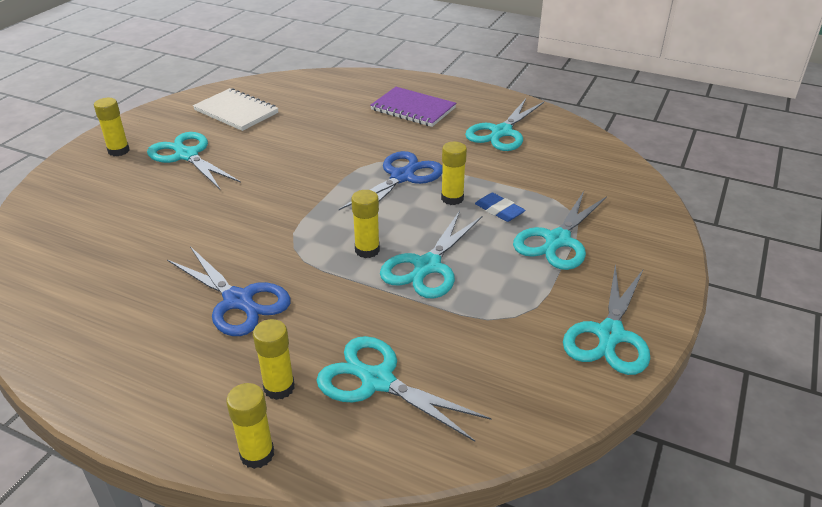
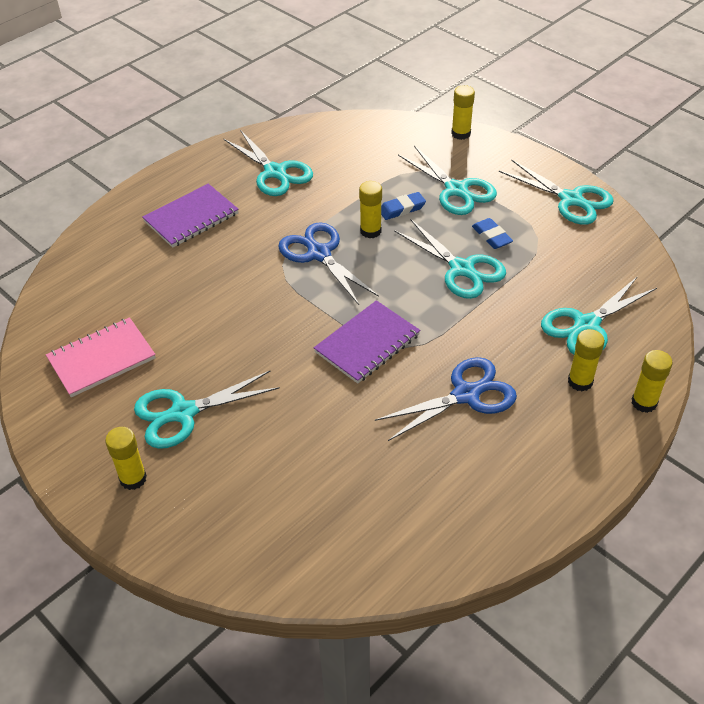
camera: 70 degrees left, 10 degrees up
white notebook [193,88,279,131] -> pink notebook [46,317,156,397]
yellow glue stick [351,190,380,258] -> yellow glue stick moved to [451,85,475,140]
none -> purple notebook [314,300,420,384]
none -> blue eraser [472,218,513,249]

